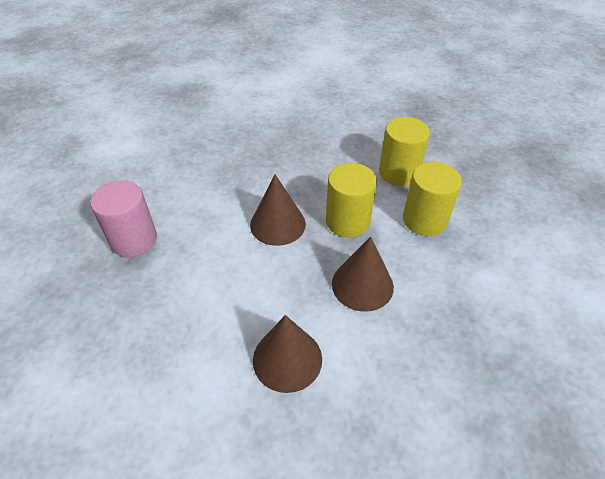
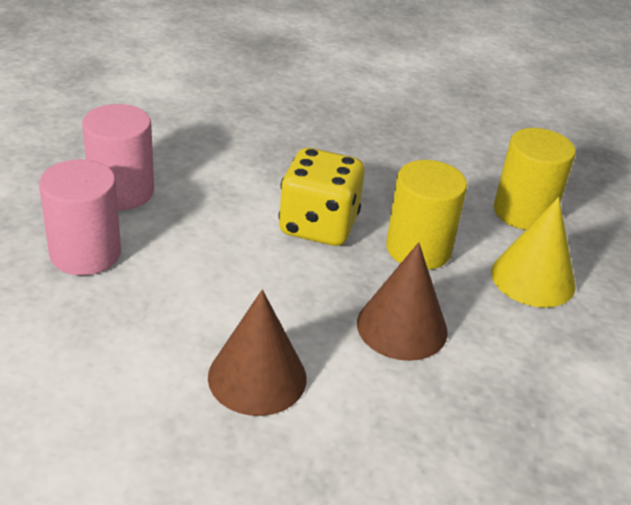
camera: 15 degrees right, 10 degrees down
brown cone [250,174,306,246] -> yellow dice [278,148,365,246]
yellow cylinder [403,162,462,236] -> yellow cone [491,197,576,308]
none -> pink cylinder [39,159,121,275]

